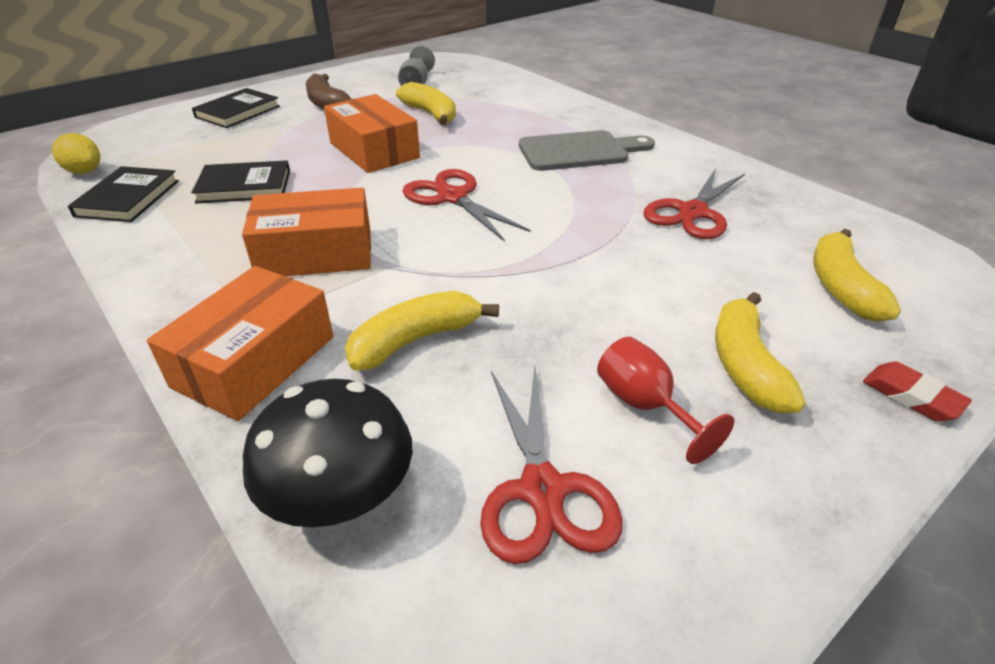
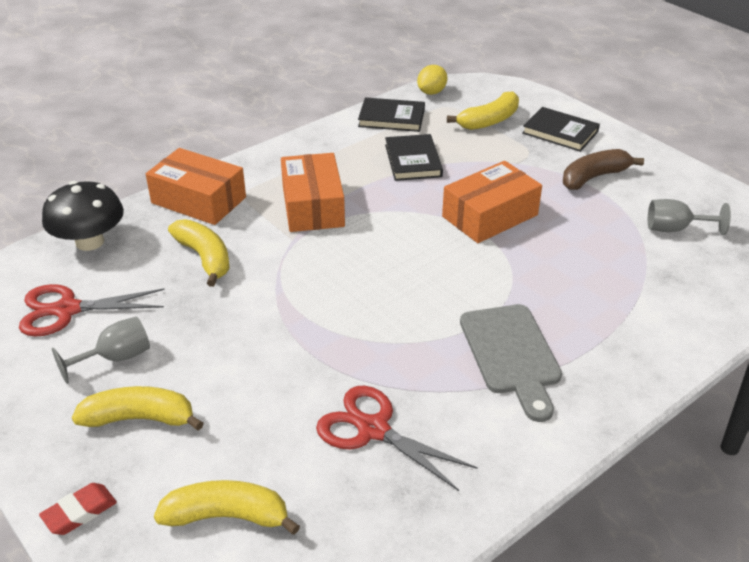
camera: 90 degrees right, 0 degrees up
yellow banana [396,82,456,125] -> yellow banana moved to [447,91,519,130]
red scissors [402,169,531,242] -> none
red goblet [597,337,734,464] -> grey goblet [52,317,150,384]

